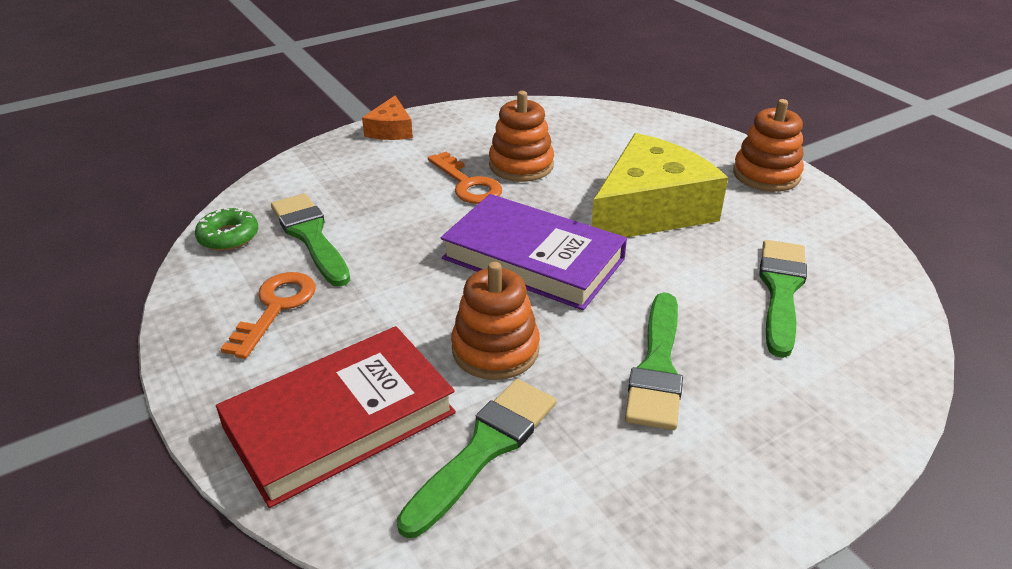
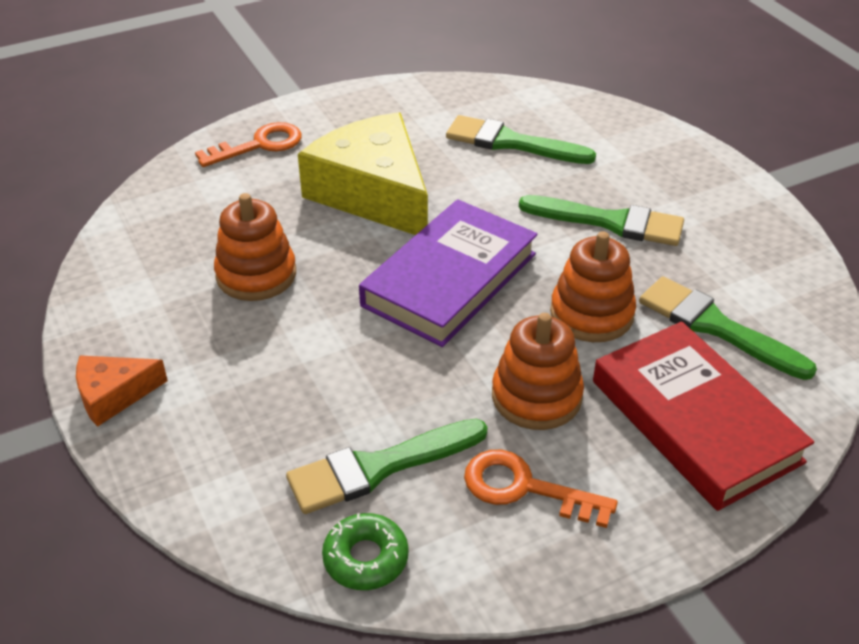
camera: 85 degrees left, 5 degrees up
orange cheese [362,95,413,140] -> orange cheese turned 150 degrees clockwise [76,355,168,427]
orange key [428,152,502,204] -> orange key moved to [195,122,302,167]
orange stacking toy [733,99,804,192] -> orange stacking toy moved to [492,313,584,430]

